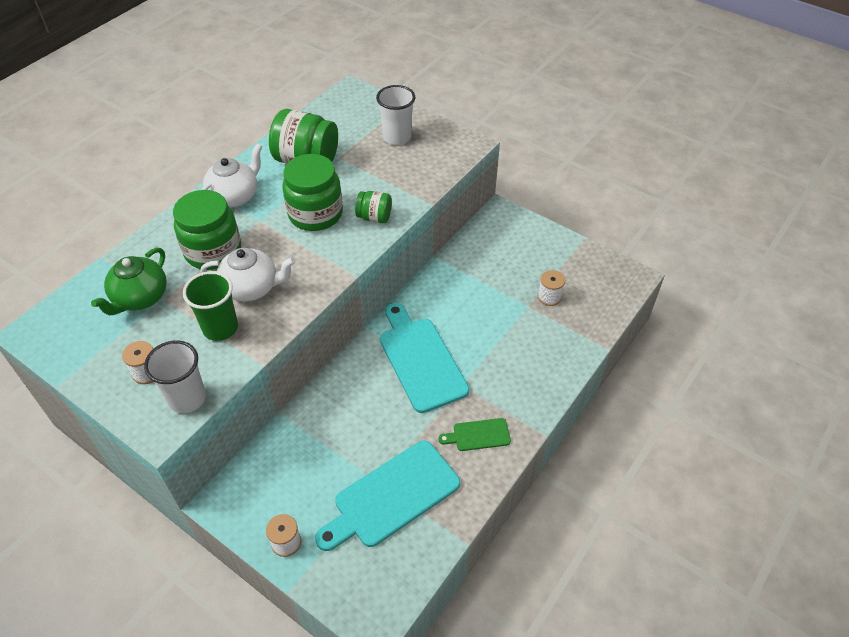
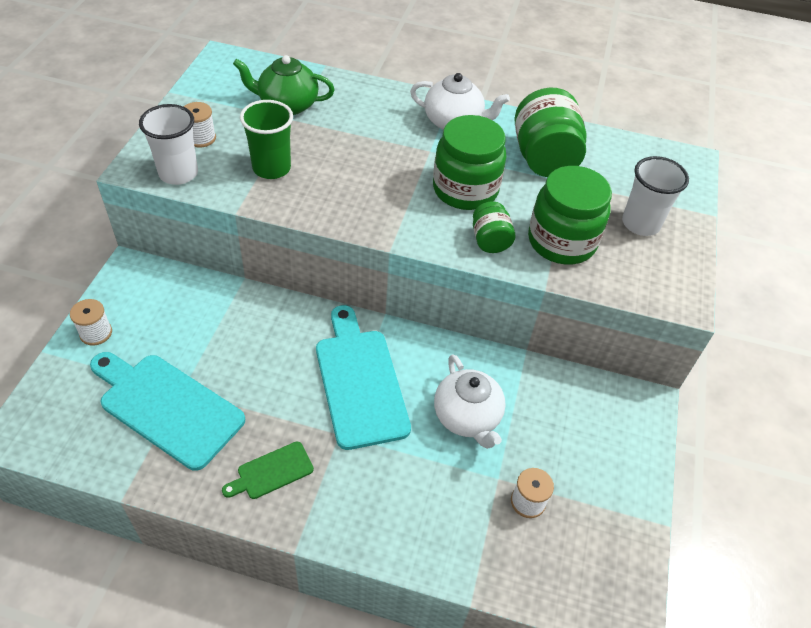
camera: 65 degrees right, 0 degrees up
green jar [173,190,241,270] -> green jar moved to [528,166,612,265]
white teapot [200,248,296,302] -> white teapot moved to [434,354,506,449]
turquoise cutting board [380,303,469,413] -> turquoise cutting board turned 60 degrees counterclockwise [316,305,411,450]
green cutting board [439,418,511,451] -> green cutting board turned 90 degrees counterclockwise [222,442,314,499]

